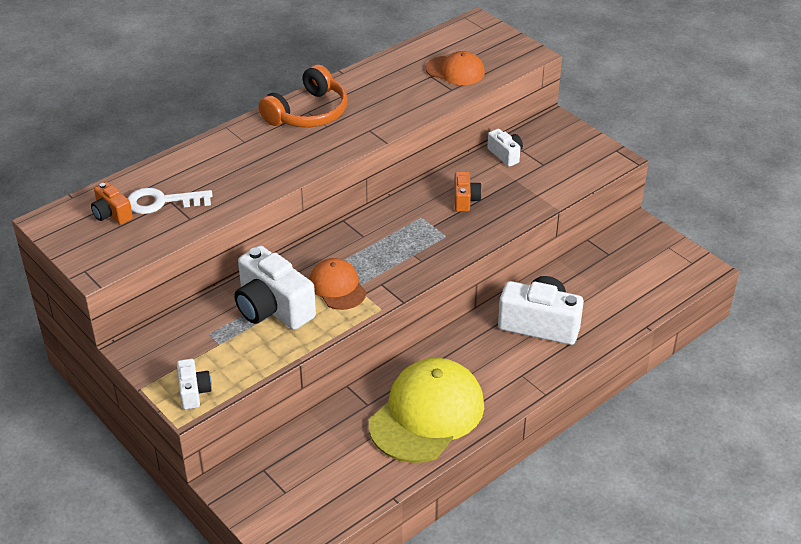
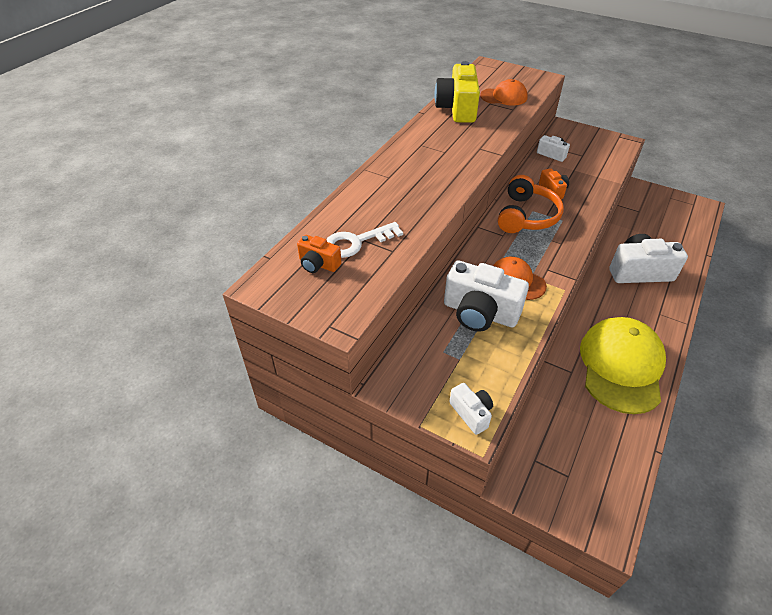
camera: 20 degrees left, 5 degrees up
orange headphones [259,64,347,127] -> orange headphones moved to [498,175,564,233]
none -> yellow camera [435,61,480,123]

